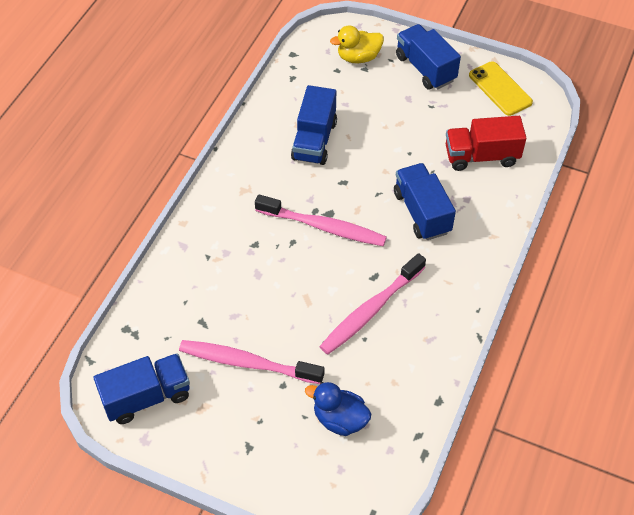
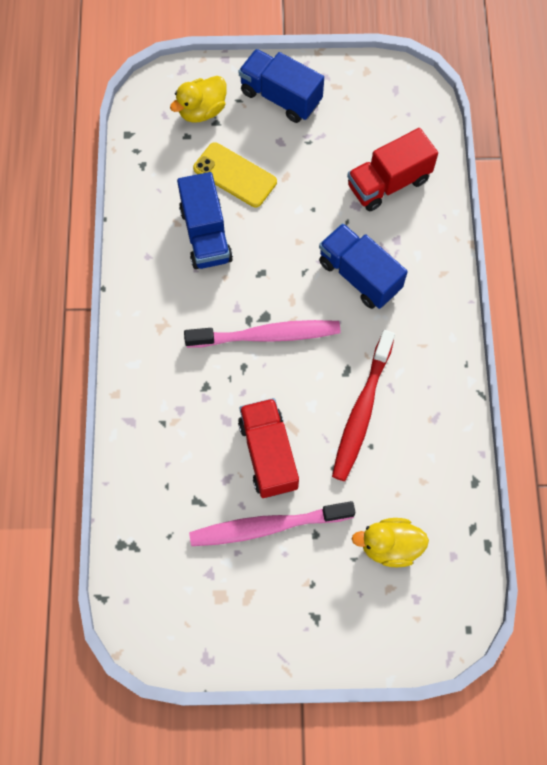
camera: 25 degrees left, 15 degrees up
blue truck [94,353,190,424] -> none
blue duck [305,382,371,436] -> yellow duck [352,518,429,567]
pink toothbrush [319,253,426,355] -> red toothbrush [332,330,395,481]
yellow phone [469,61,533,116] -> yellow phone moved to [193,142,277,207]
none -> red truck [238,398,299,498]

